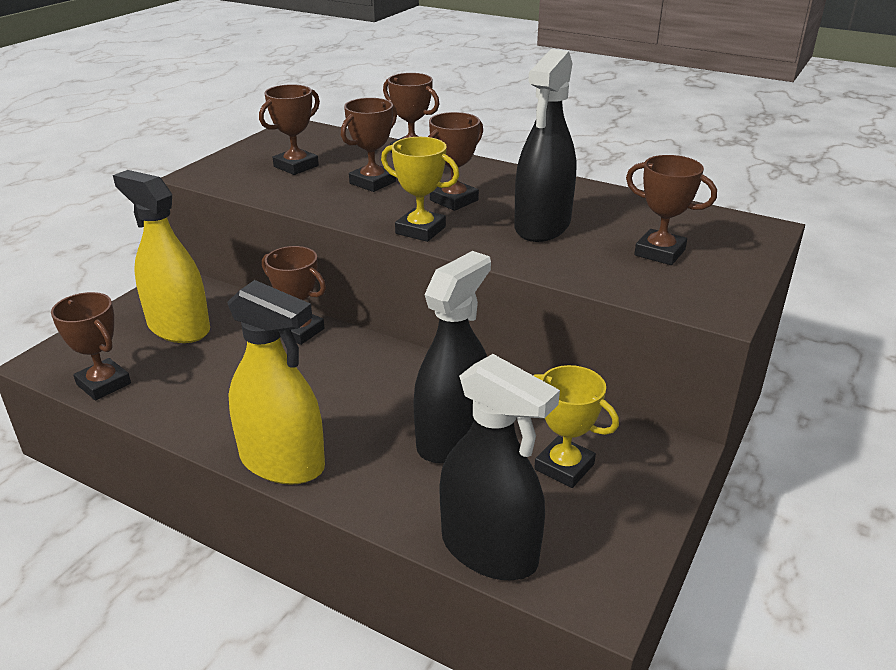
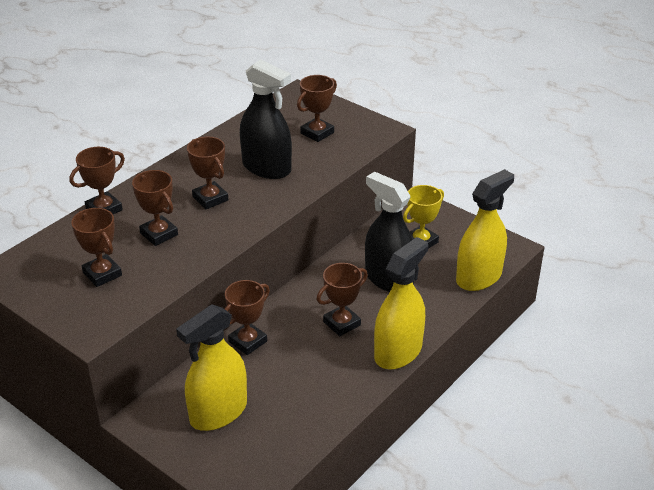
camera: 80 degrees left, 5 degrees up
brown trophy [51,292,131,401] -> brown trophy moved to [317,263,368,336]
yellow trophy [381,137,459,242] -> none
black spray bottle [439,354,560,580] -> yellow spray bottle [456,169,514,291]

